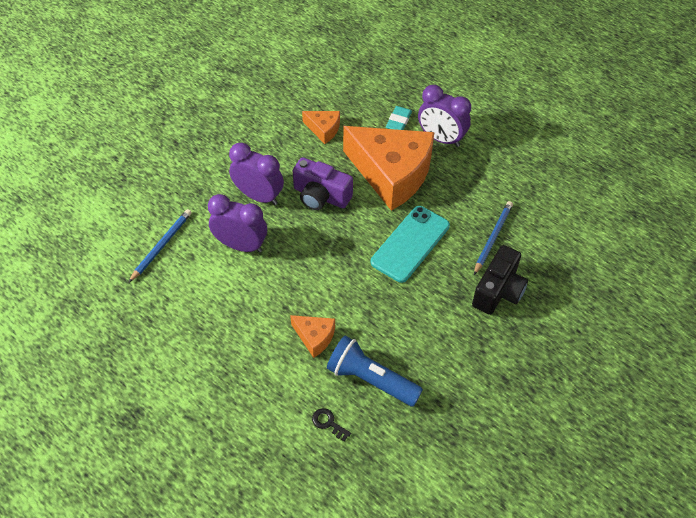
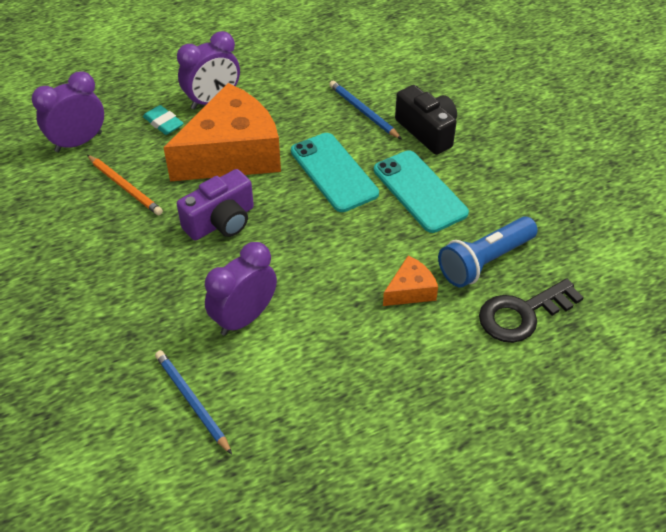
camera: 65 degrees left, 5 degrees down
purple clock [229,143,284,205] -> purple clock moved to [32,71,104,153]
orange cheese [302,111,340,144] -> orange pencil [87,155,163,215]
black key [312,408,351,441] -> black key [479,278,584,343], size x2.23
none -> turquoise phone [374,150,469,233]

